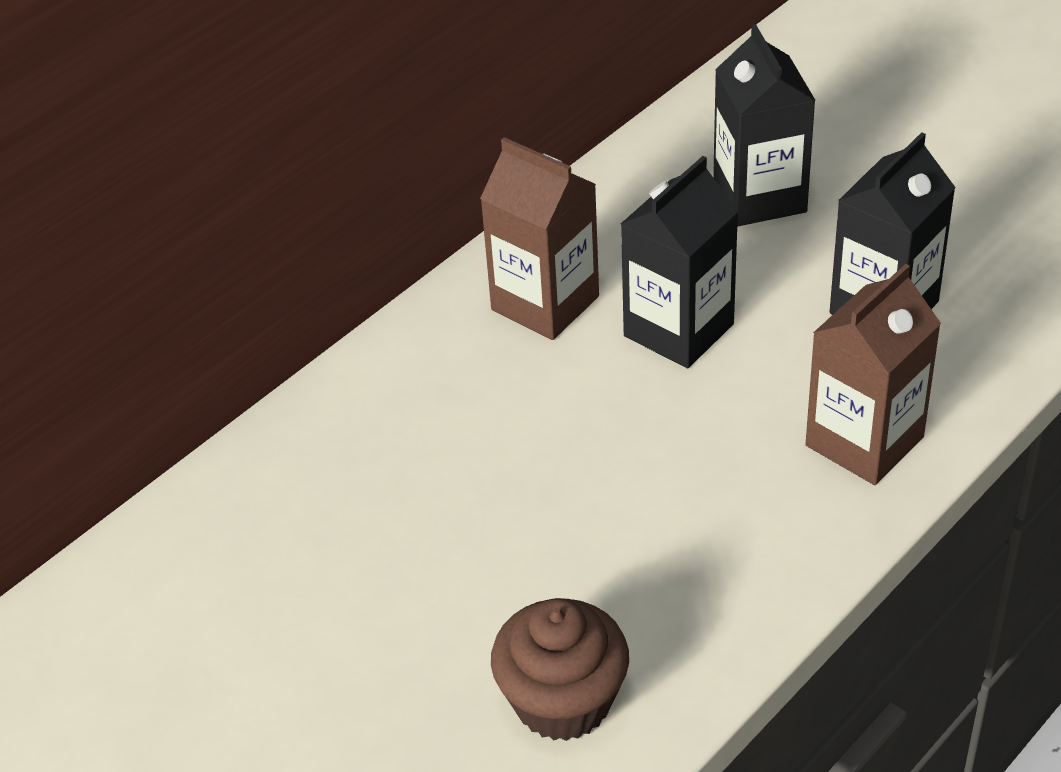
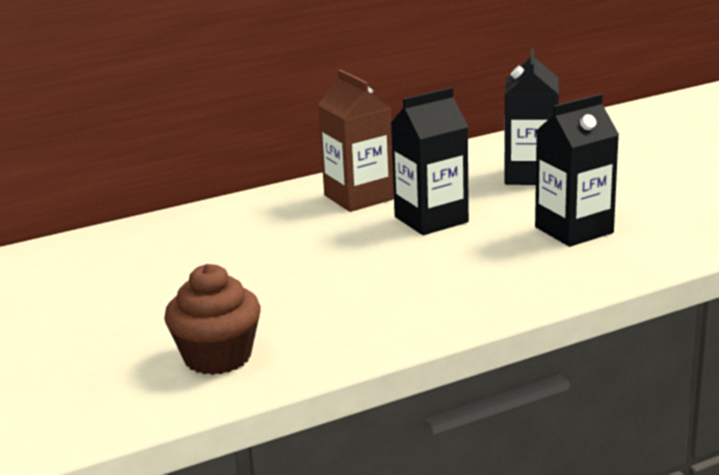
camera: 20 degrees right, 20 degrees down
brown carton [806,264,941,485] -> none

